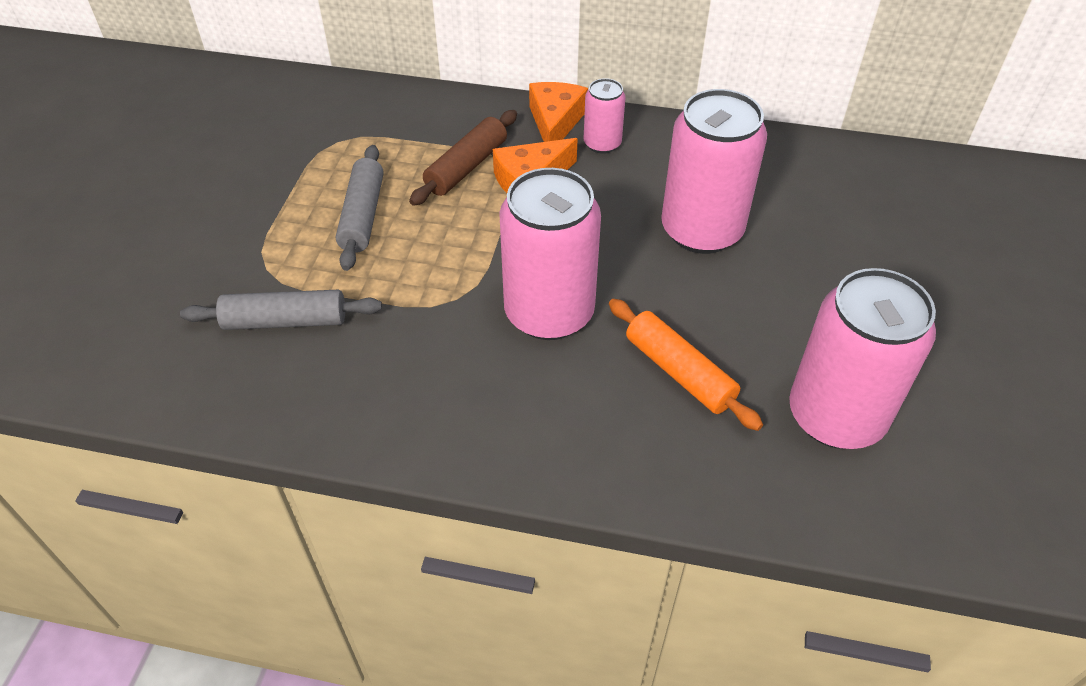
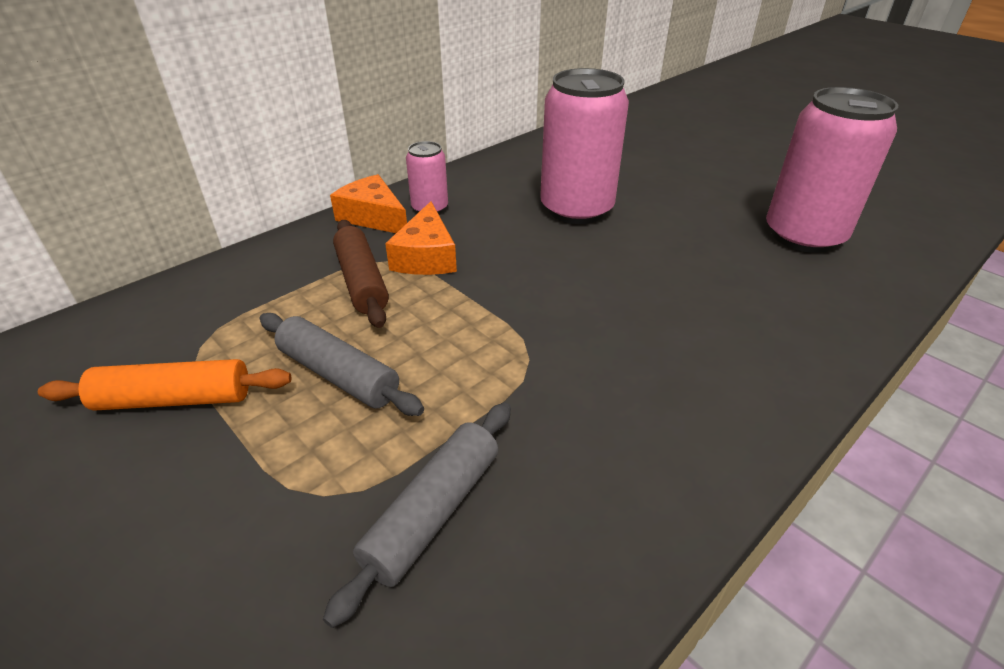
camera: 55 degrees left, 10 degrees down
pink can [499,168,601,340] -> none
orange rolling pin [609,299,763,431] -> orange rolling pin moved to [38,359,291,410]

